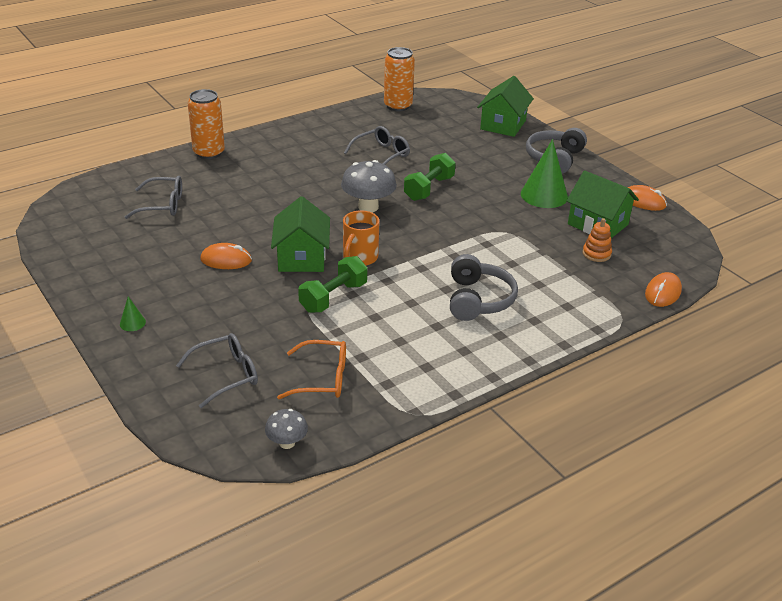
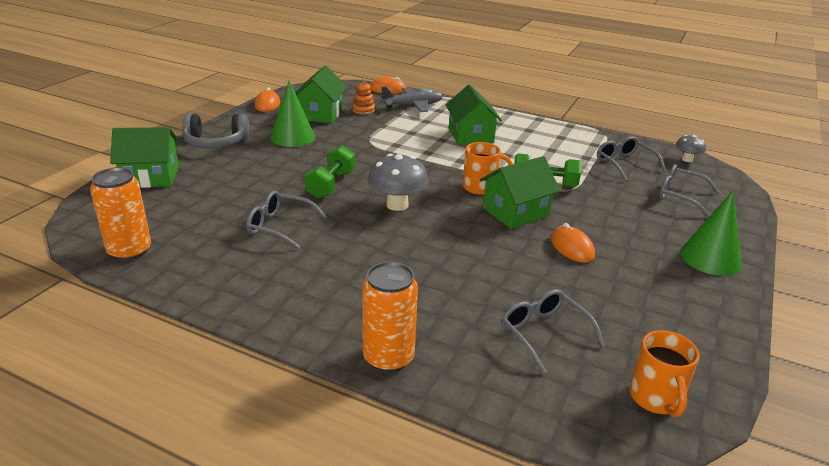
camera: 120 degrees left, 5 degrees down
green cone [120,296,146,331] -> green cone [680,190,742,276], size x2.28
orange glasses [277,340,346,399] -> grey glasses [597,136,666,181]
green dumbbell [404,153,456,201] -> green dumbbell turned 75 degrees counterclockwise [304,145,355,199]
grey headphones [450,254,518,321] -> green house [445,85,502,145]
none -> grey plane [381,86,443,112]
none -> orange mug [629,330,700,417]

